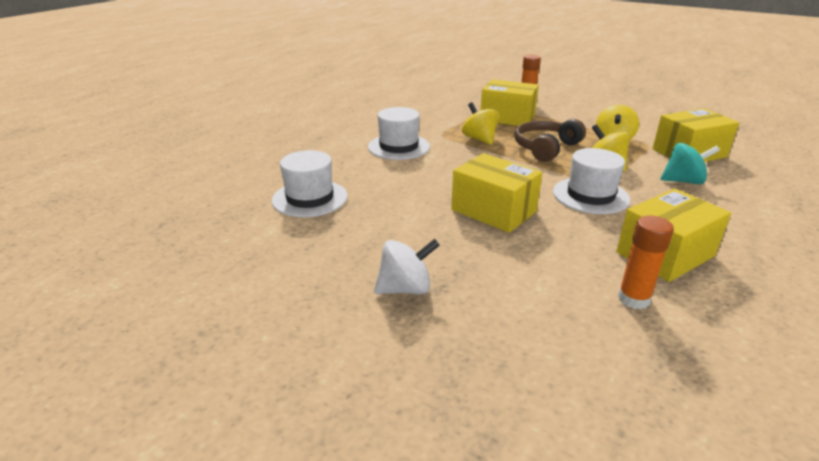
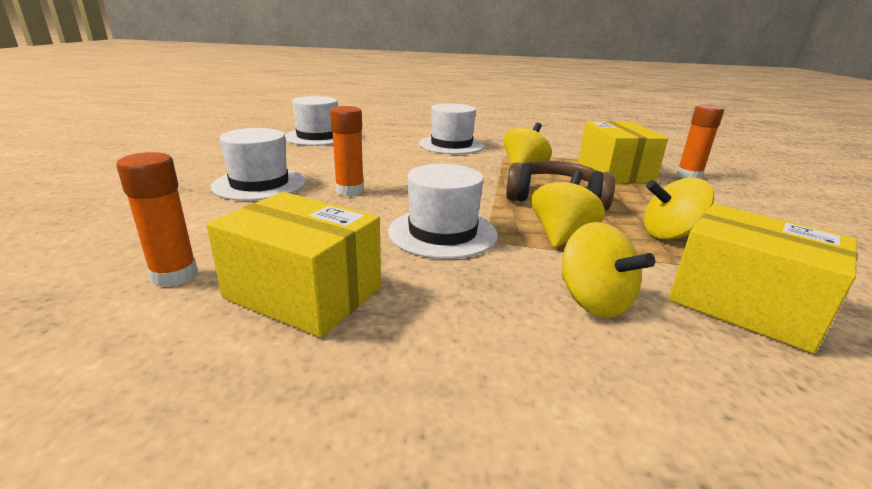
camera: 60 degrees right, 5 degrees down
white spinning top [374,239,440,294] -> none
yellow box [451,153,542,233] -> orange glue stick [330,106,364,196]
turquoise spinning top [660,143,720,184] -> yellow spinning top [561,222,655,317]
none -> white hat [211,128,306,201]

